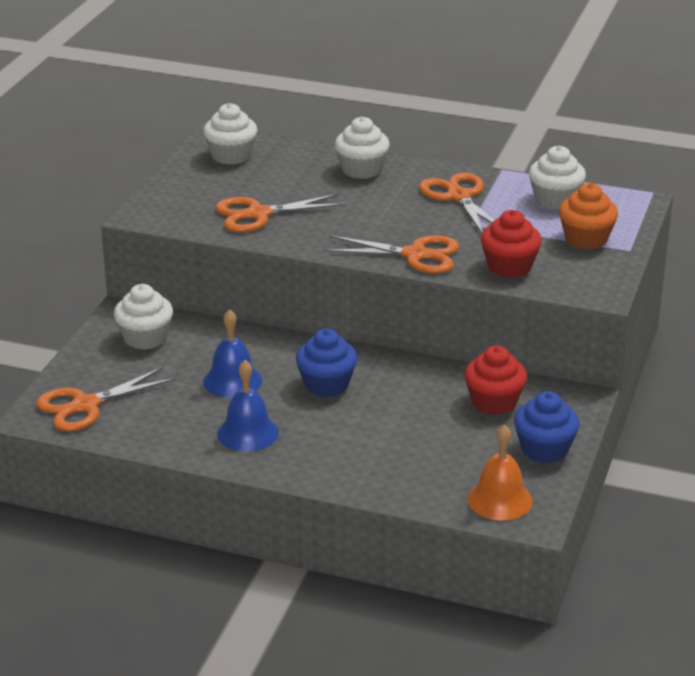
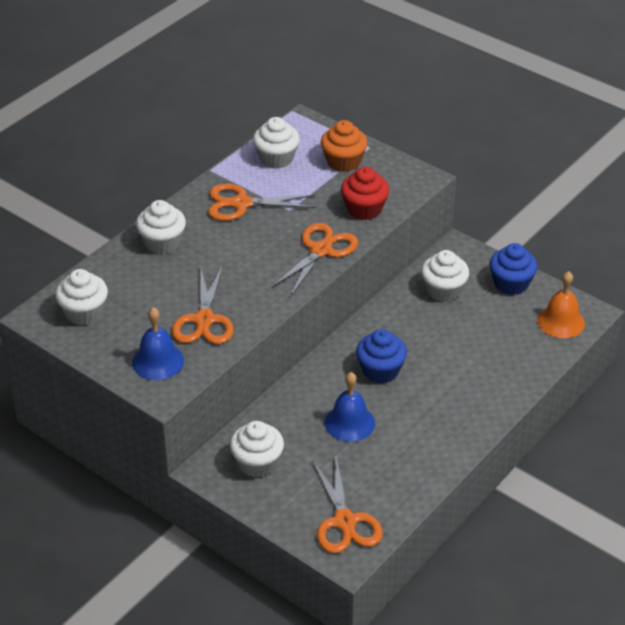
camera: 70 degrees left, 10 degrees up
blue bell [217,360,279,451] -> blue bell moved to [132,307,184,380]
red cupcake [464,346,527,415] -> white cupcake [421,250,469,302]

